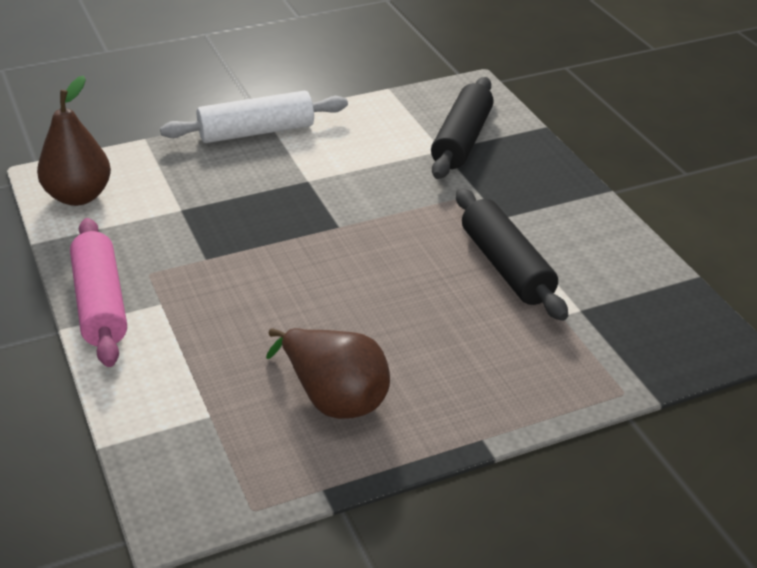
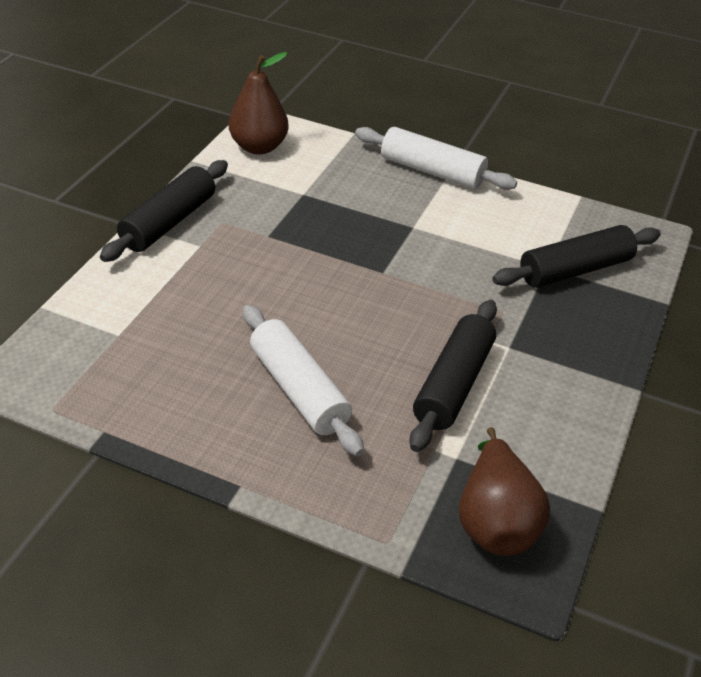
camera: 45 degrees right, 5 degrees up
pink rolling pin [70,218,127,367] -> black rolling pin [100,160,228,262]
brown pear [266,328,390,419] -> brown pear moved to [459,427,551,556]
none -> white rolling pin [243,305,364,456]

